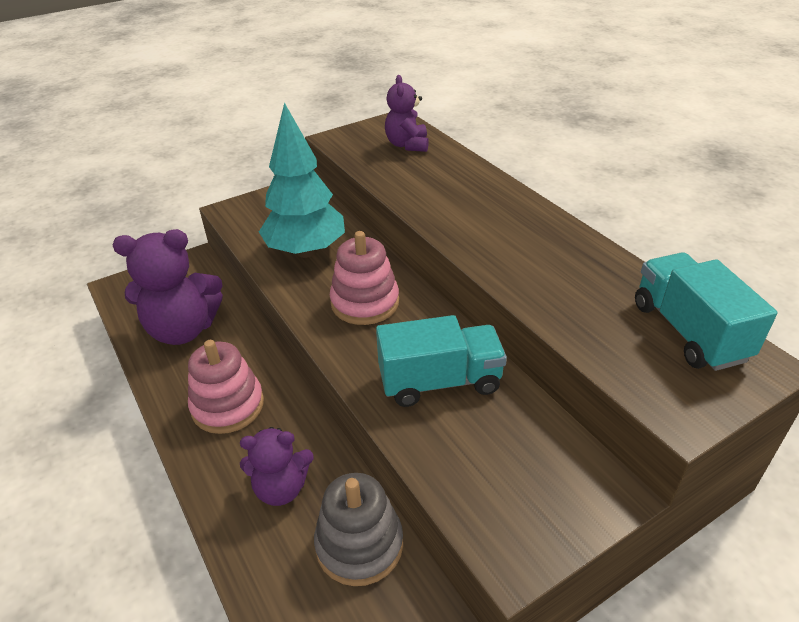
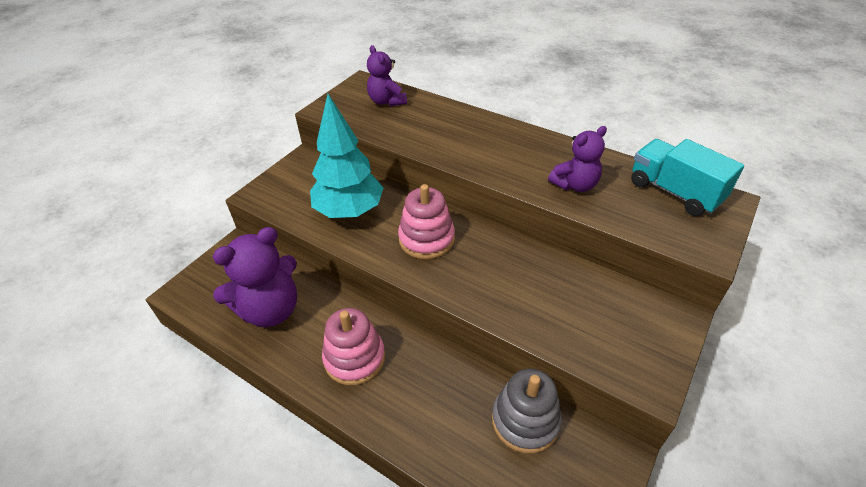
camera: 25 degrees left, 5 degrees up
purple teddy bear [240,427,314,506] -> purple teddy bear moved to [548,126,607,192]
turquoise truck [376,315,507,407] -> none

